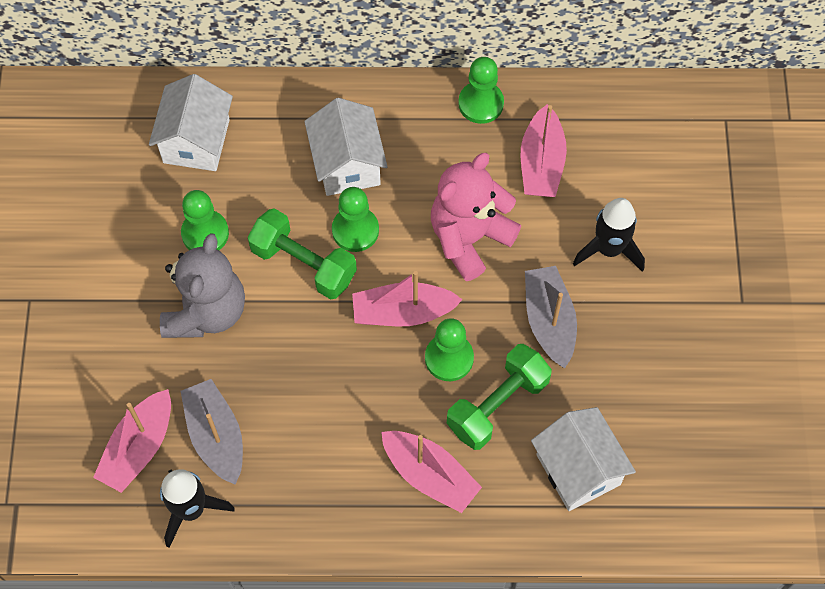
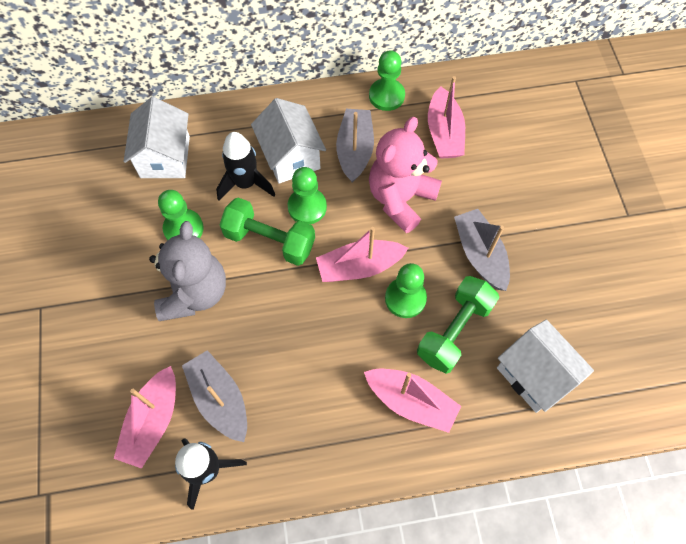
camera: 10 degrees left, 0 degrees up
black rocket [573,198,645,272] -> black rocket moved to [216,132,275,201]
none -> grey boat [336,109,374,183]

